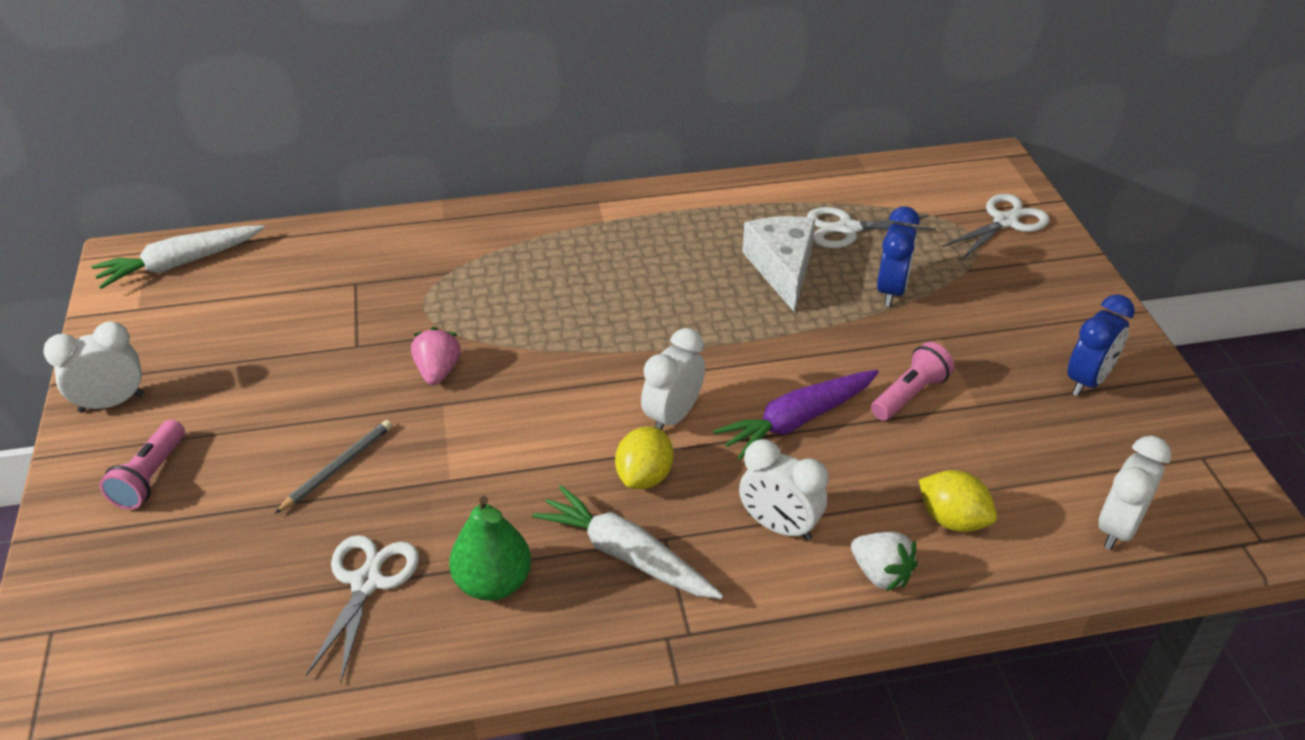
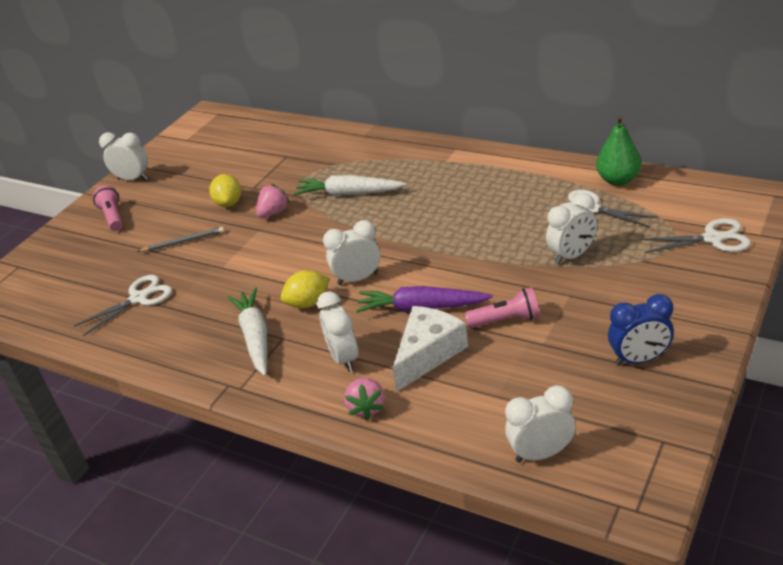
camera: 45 degrees right, 5 degrees down
white carrot [91,225,264,289] -> white carrot moved to [293,175,406,196]
pink flashlight [99,420,185,510] -> pink flashlight turned 105 degrees clockwise [93,185,123,231]
green pear [449,496,531,601] -> green pear moved to [596,116,642,186]
white cheese [742,216,816,313] -> white cheese moved to [392,306,468,392]
white strawberry [851,532,918,592] -> pink strawberry [344,377,385,420]
blue clock [877,206,920,307] -> white clock [546,193,597,265]
yellow lemon [919,470,997,532] -> yellow lemon moved to [209,174,241,207]

